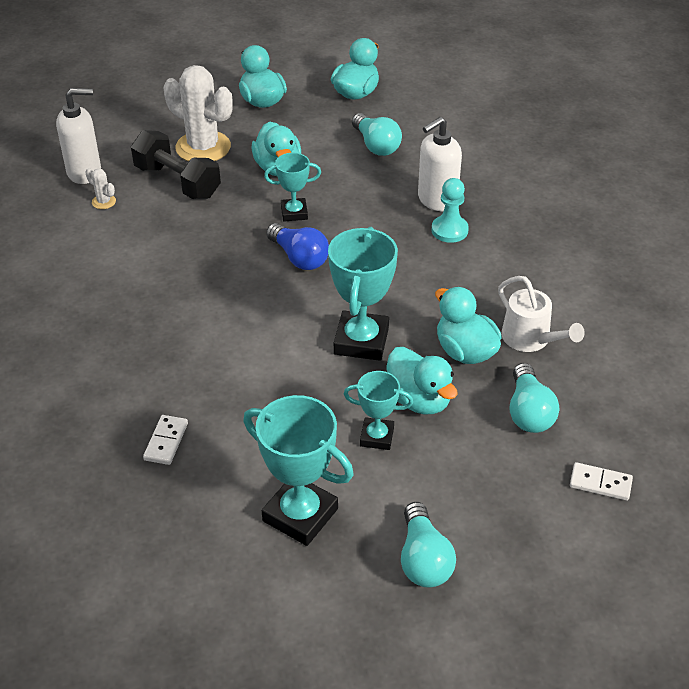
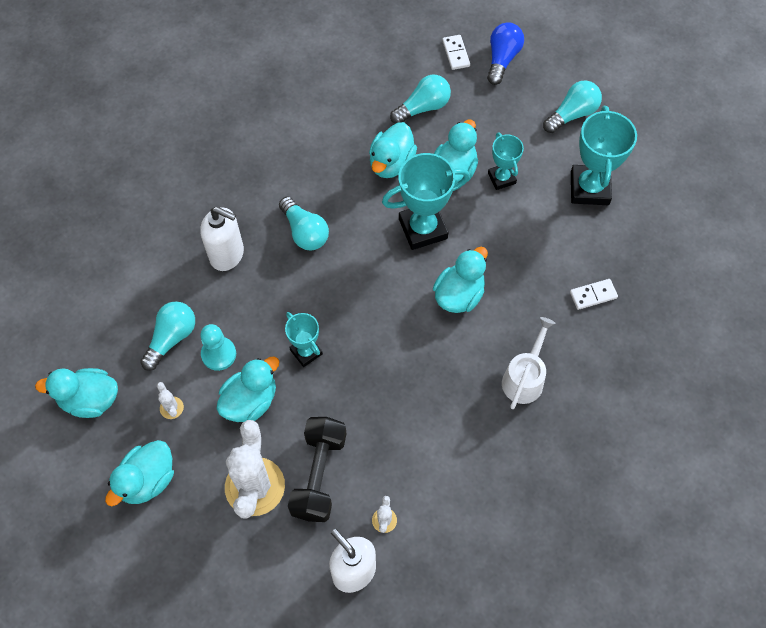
camera: 120 degrees left, 20 degrees up
blue light bulb [266,223,329,270] -> blue light bulb moved to [487,22,524,85]
turquoise pawn [431,178,469,243] -> turquoise pawn moved to [200,324,236,371]
white watering can [498,276,585,352] -> white watering can moved to [502,317,556,409]
none -> white cactus [157,382,184,419]
none -> turquoise light bulb [279,196,329,251]
none -> turquoise duck [433,247,488,313]

